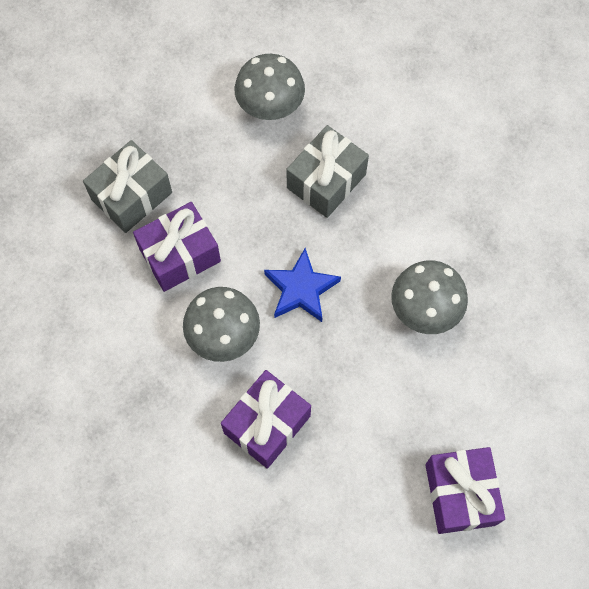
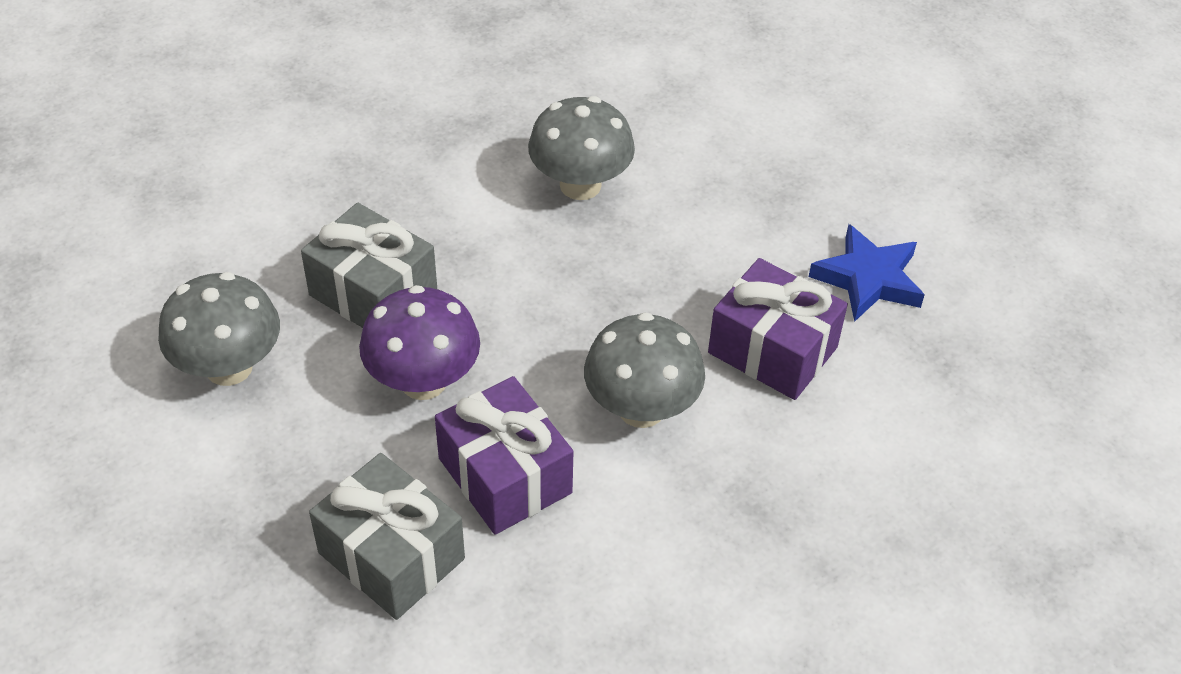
camera: 95 degrees left, 20 degrees down
blue star [264,248,341,322] -> blue star moved to [809,224,925,322]
purple gift [425,447,505,534] -> none
none -> purple mushroom [359,285,480,400]

